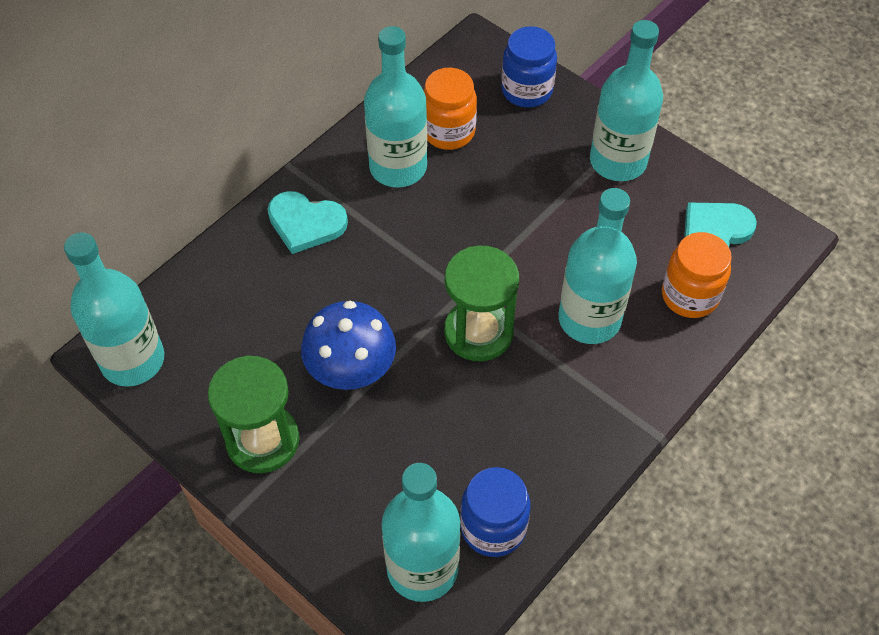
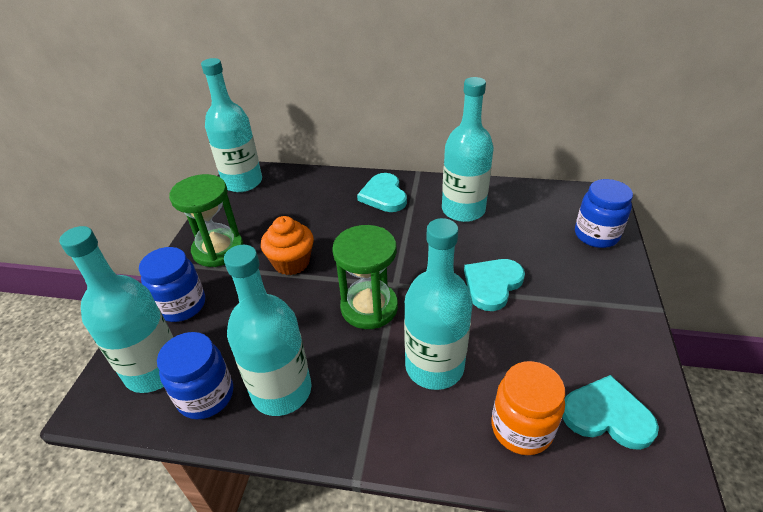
camera: 60 degrees right, 15 degrees down
blue mushroom [301,301,396,390] -> orange cupcake [261,216,314,275]
orange jar [424,68,477,150] -> none
turquoise bottle [590,20,663,181] -> turquoise bottle moved to [224,245,312,416]
none -> blue jar [139,247,205,322]
none -> turquoise heart [464,259,525,311]

